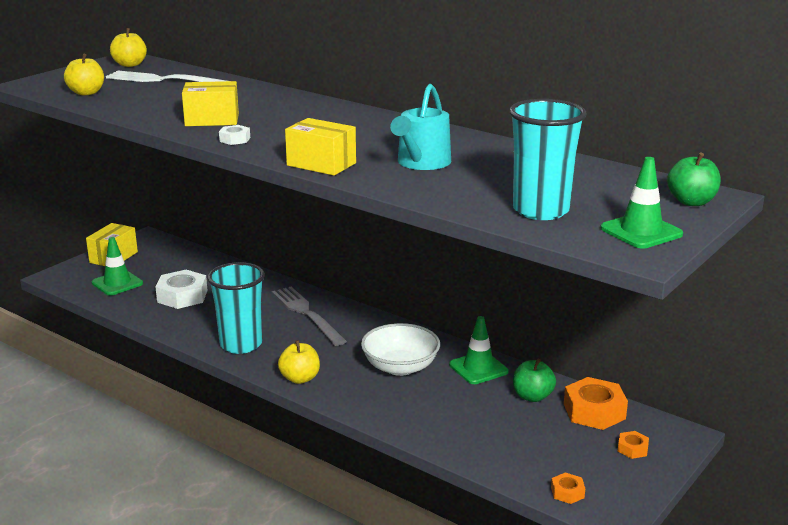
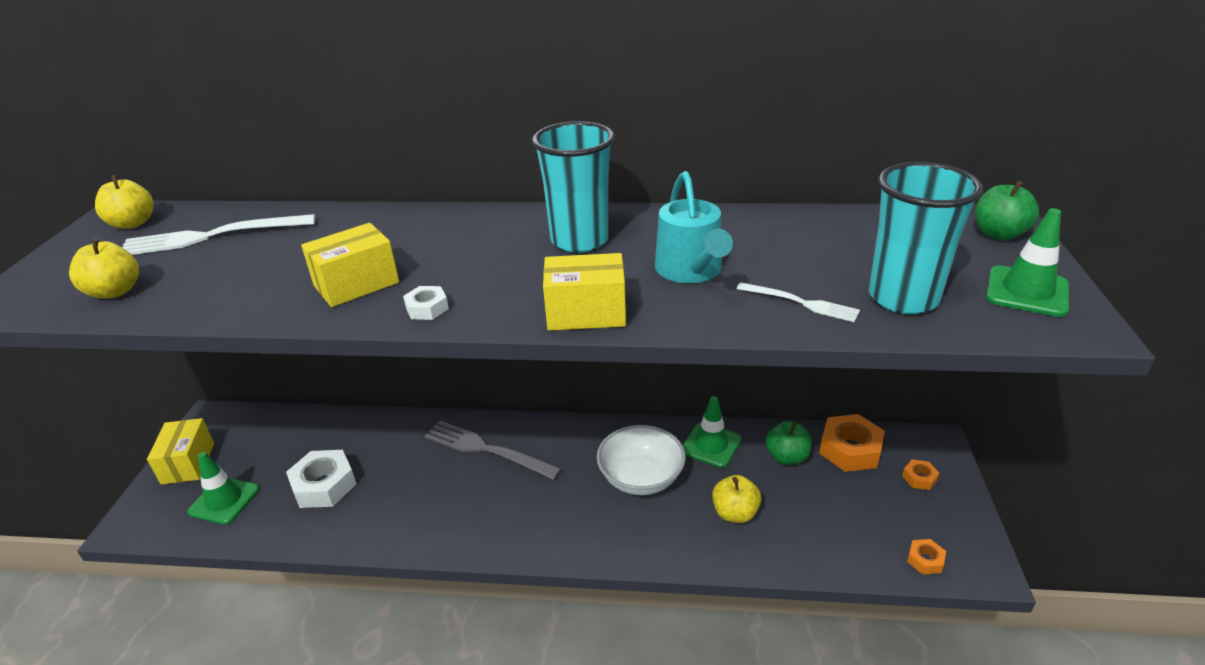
camera: 30 degrees left, 10 degrees up
turquoise cup [207,262,265,354] -> turquoise cup moved to [532,121,615,253]
yellow apple [278,340,320,384] -> yellow apple moved to [712,475,762,523]
none -> white fork [737,282,860,322]

